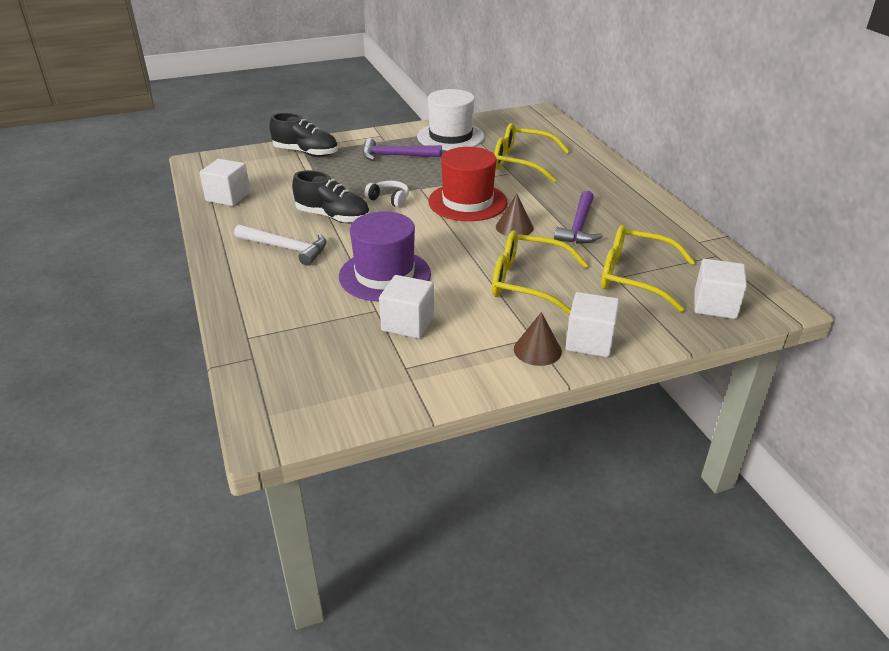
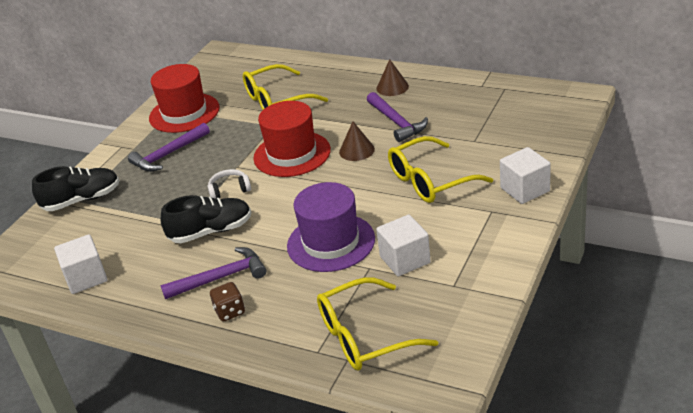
camera: 40 degrees left, 0 degrees up
white hammer [234,225,327,266] -> purple hammer [160,247,266,299]
white hat [417,89,485,151] -> red hat [149,64,219,133]
brown cone [514,312,562,366] -> brown cone moved to [376,59,409,96]
yellow glasses [601,225,695,312] -> yellow glasses moved to [317,277,438,370]
white cube [695,259,747,319] -> none
none -> brown dice [210,282,245,322]

